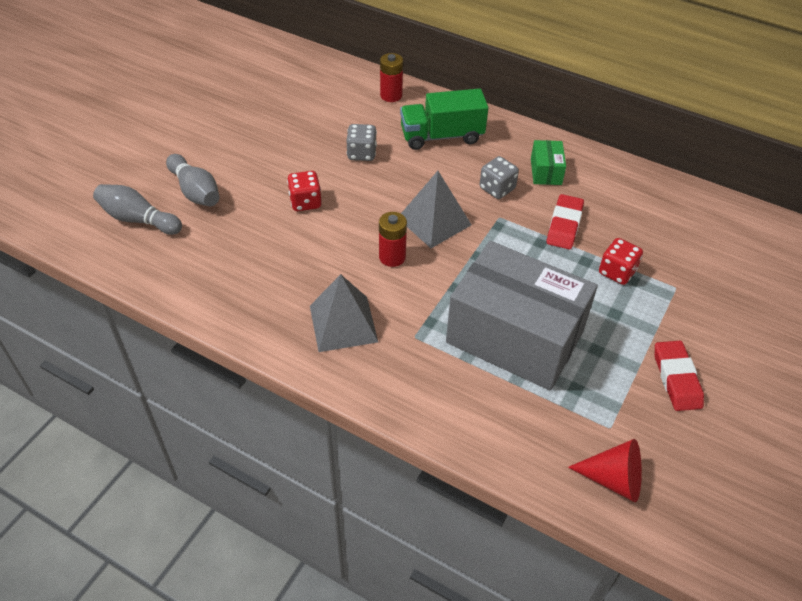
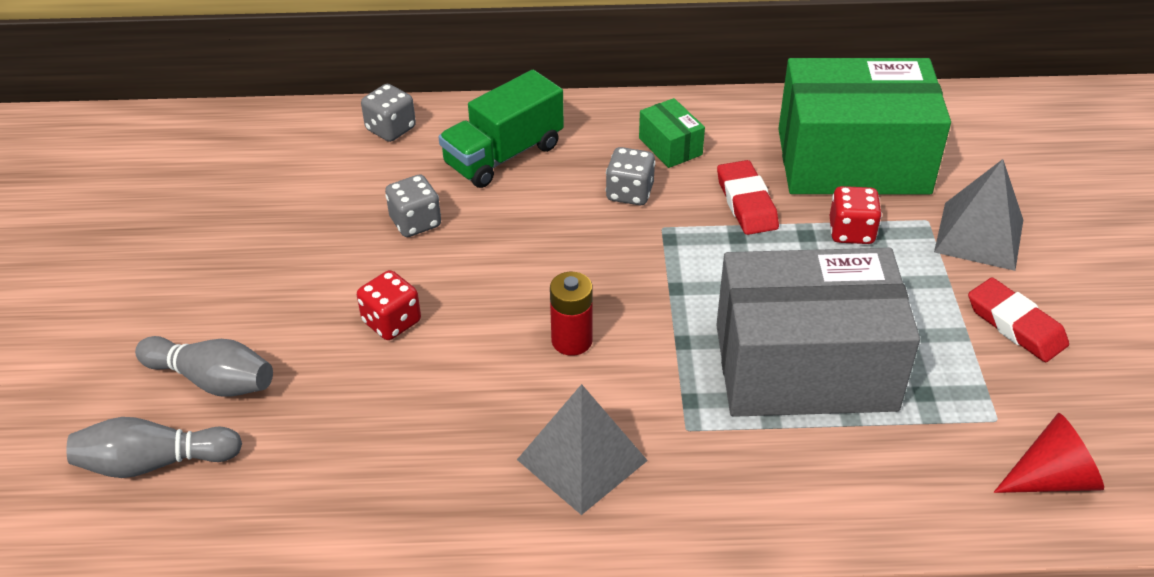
camera: 30 degrees left, 5 degrees down
red battery [380,53,403,102] -> grey dice [361,84,416,142]
grey pyramid [401,171,472,248] -> grey pyramid moved to [934,159,1023,271]
none -> green box [778,58,951,194]

